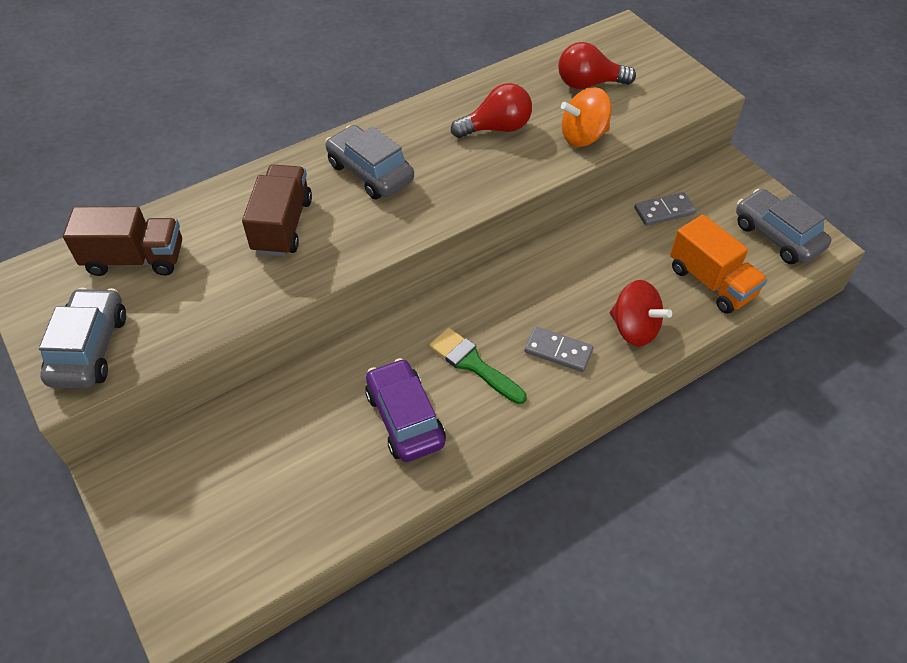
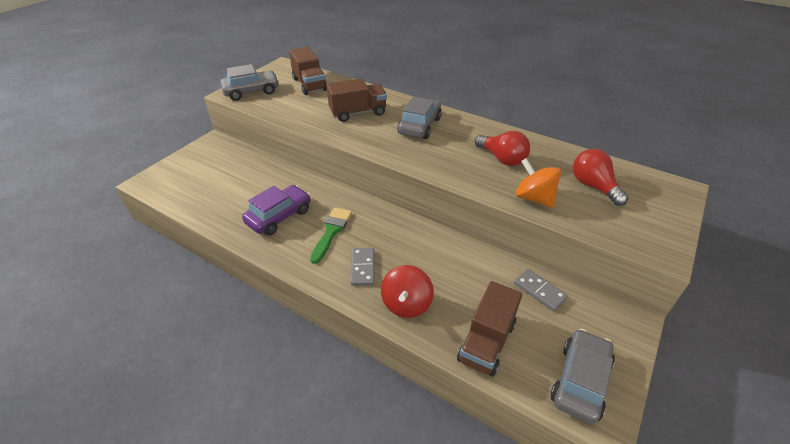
camera: 65 degrees right, 10 degrees down
orange truck [670,214,767,314] -> brown truck [457,281,522,377]

